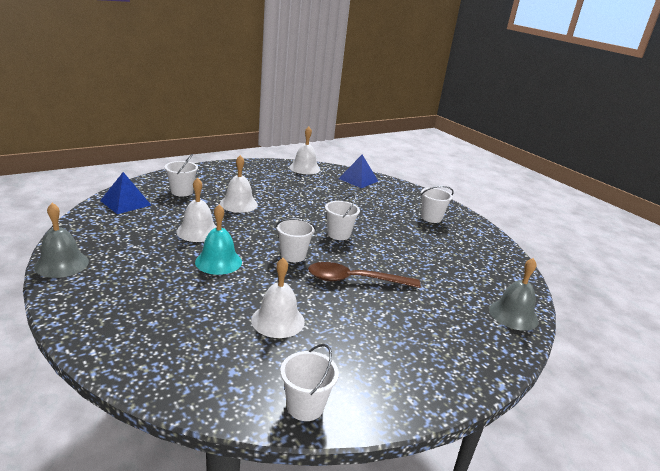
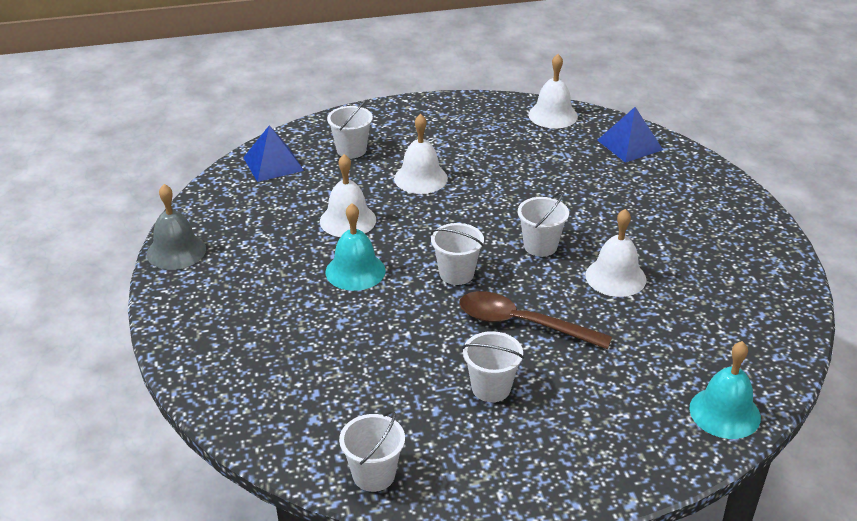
camera: 25 degrees right, 10 degrees up
white bell [251,258,305,338] -> white bell moved to [585,209,646,297]
white bucket [421,186,454,223] -> white bucket moved to [462,331,524,402]
grey bell [489,258,538,331] -> turquoise bell [689,341,761,439]

